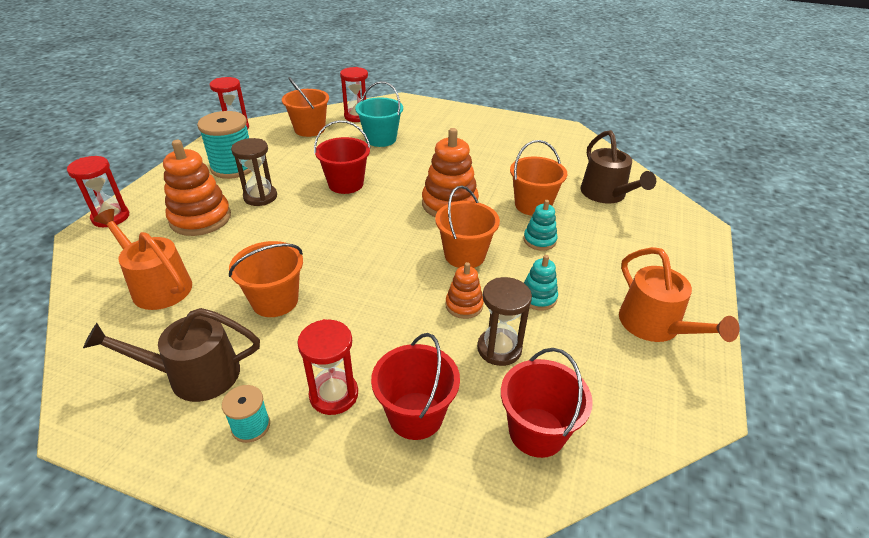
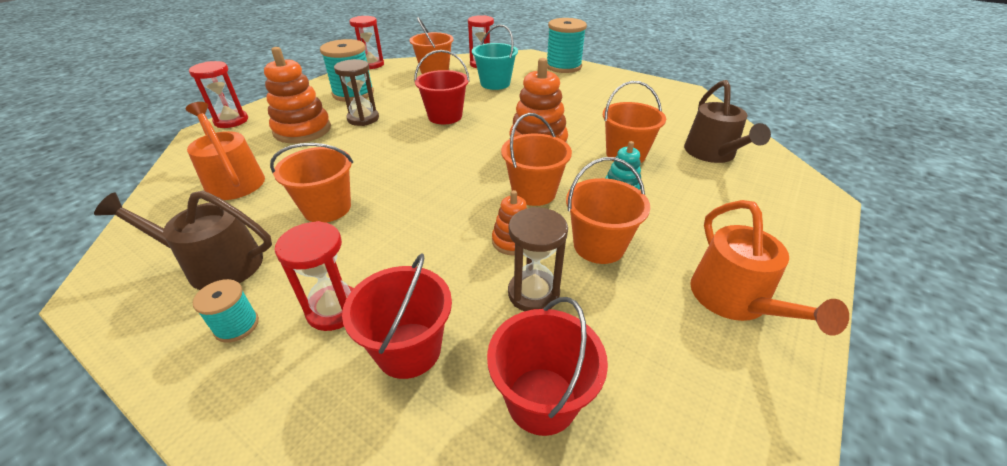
camera: 15 degrees right, 0 degrees up
turquoise stacking toy [524,255,558,310] -> orange bucket [566,157,650,264]
none -> turquoise spool [547,18,587,73]

